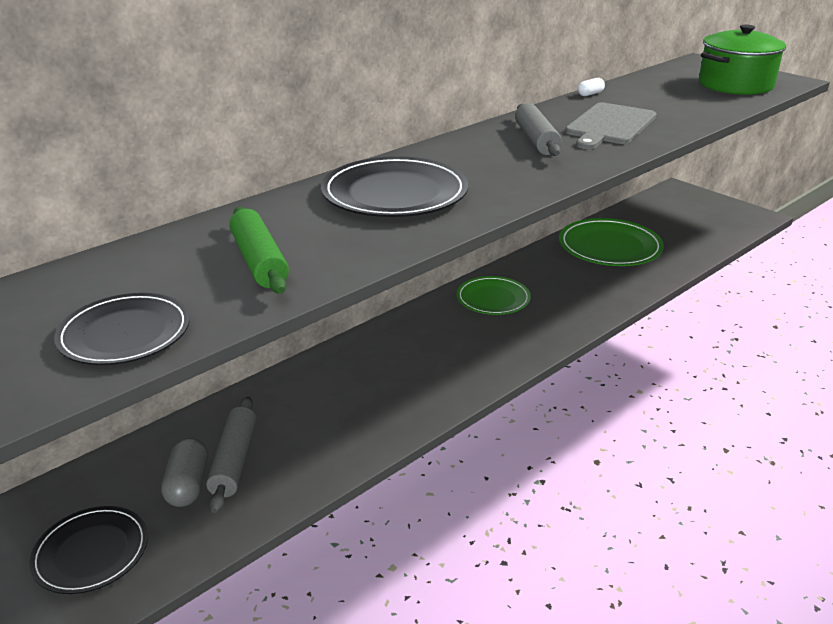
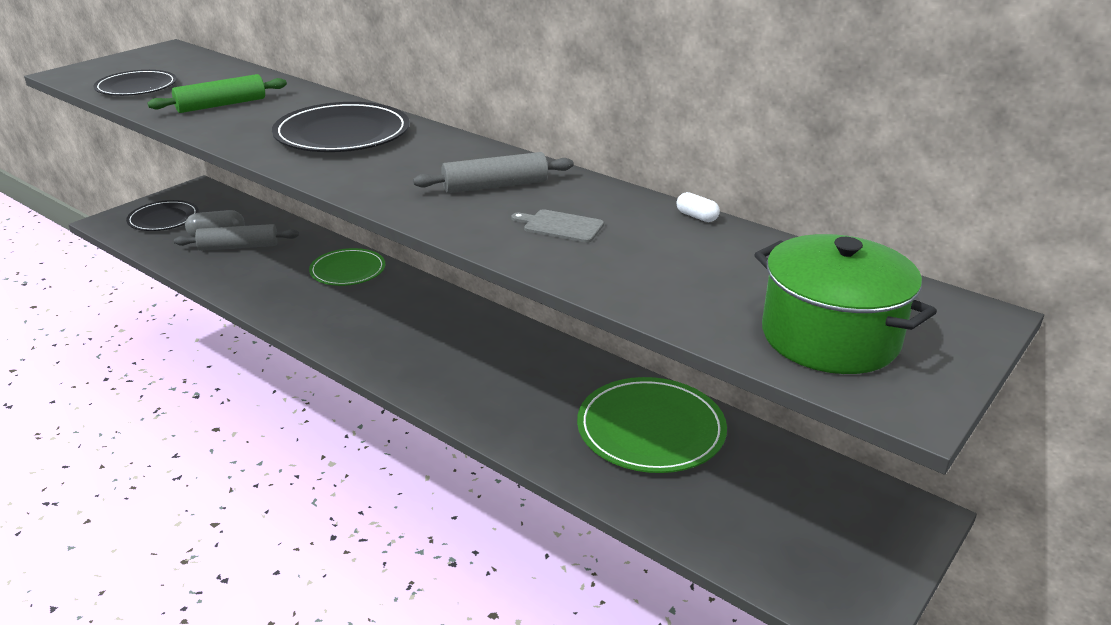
camera: 80 degrees right, 0 degrees up
green plate [457,276,531,315] -> green plate moved to [309,248,385,286]
grey cutting board [565,102,656,149] -> grey cutting board [511,209,604,243], size x0.54

